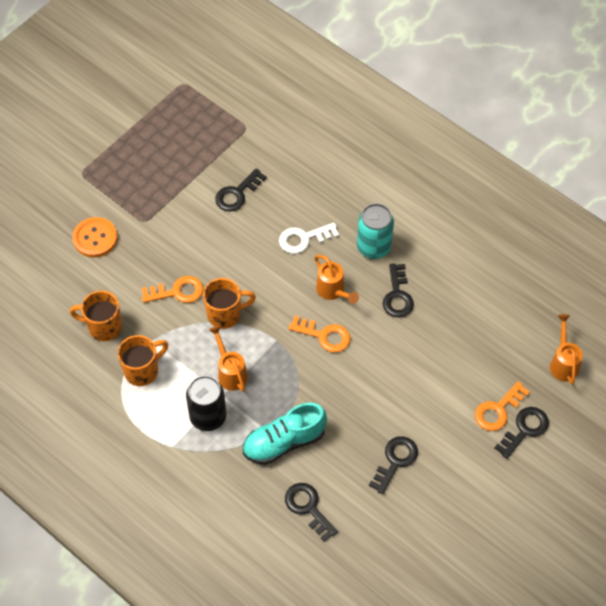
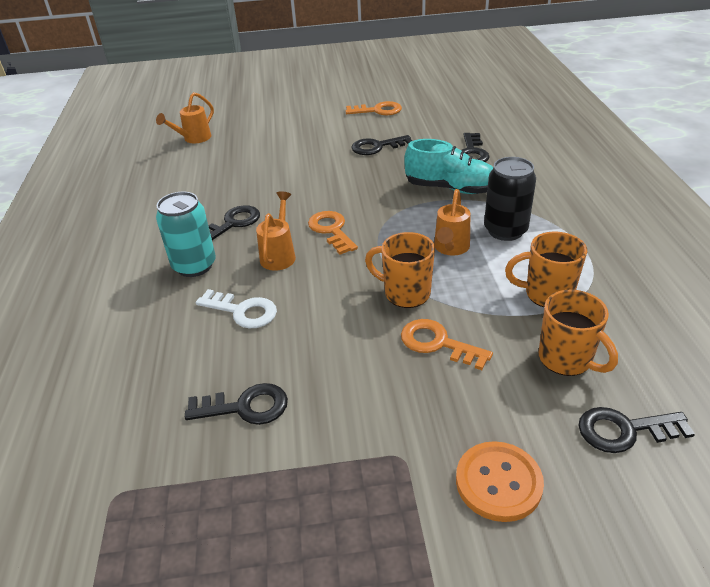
camera: 135 degrees left, 20 degrees down
orange key [475,381,530,431] -> orange key moved to [345,101,402,115]
black key [495,407,549,459] -> black key moved to [578,407,695,453]

